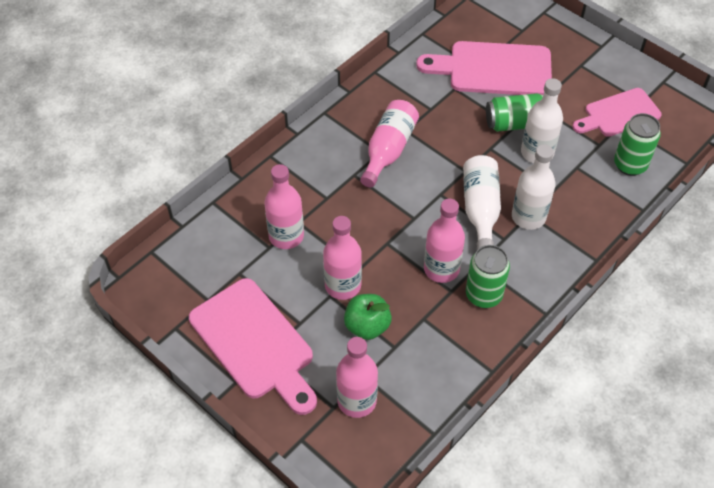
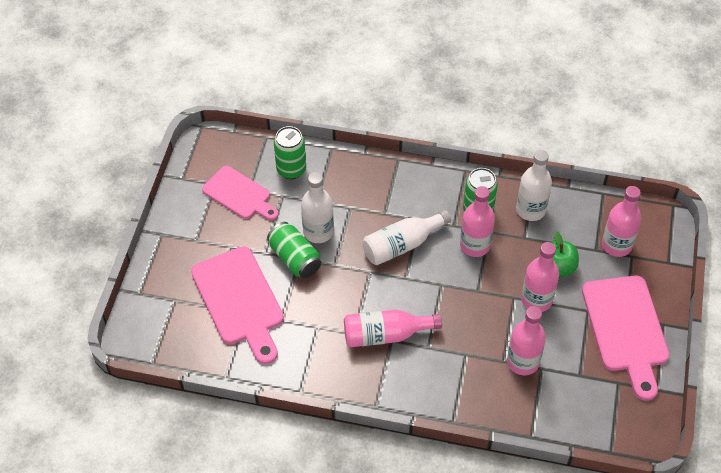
camera: 120 degrees left, 0 degrees up
pink cutting board [189,278,317,415] -> pink cutting board turned 150 degrees clockwise [582,275,669,401]
white bottle [512,144,556,230] -> white bottle moved to [516,150,552,221]

